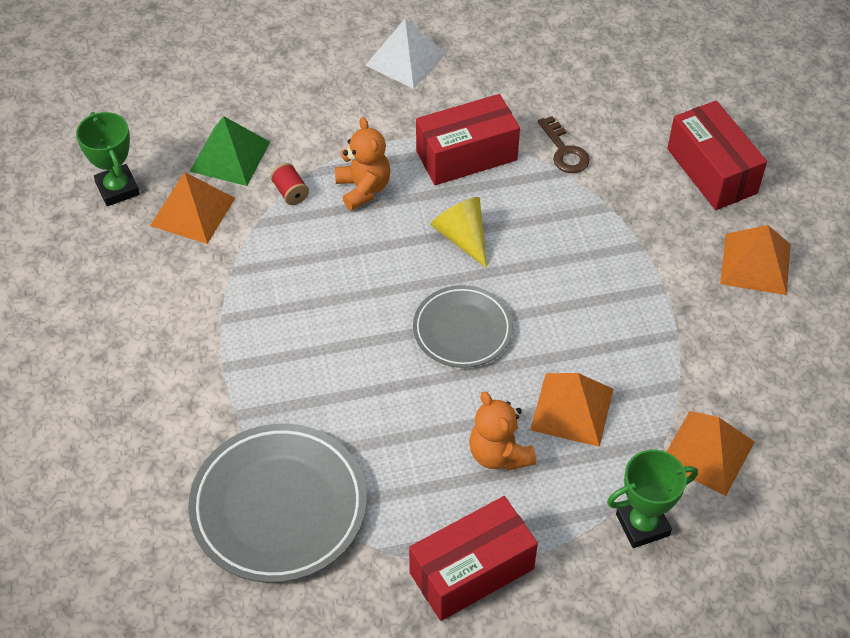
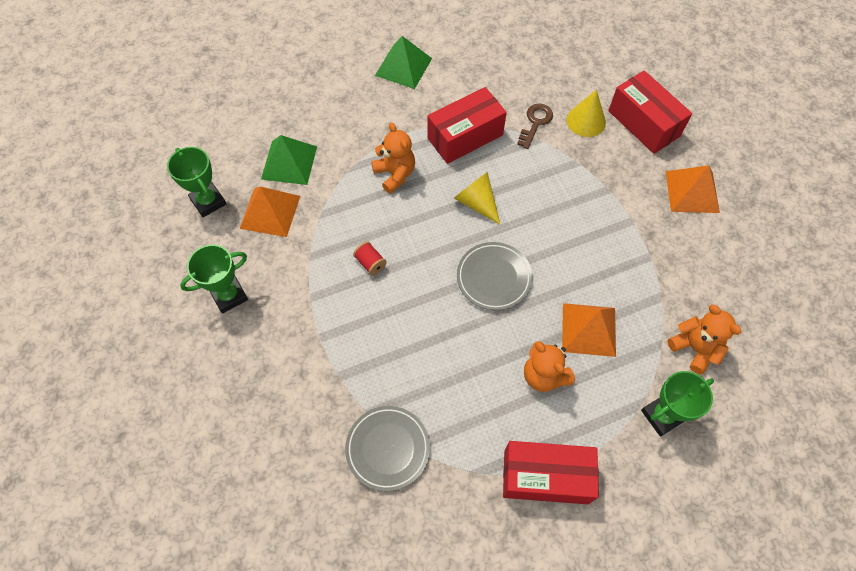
camera: 10 degrees left, 10 degrees up
grey plate [188,424,367,583] -> grey plate [345,406,430,491], size x0.61
red spool [270,163,309,205] -> red spool moved to [353,241,387,275]
white pyramid [365,18,446,89] -> green pyramid [375,36,432,89]
red box [409,496,538,621] -> red box turned 45 degrees clockwise [503,441,599,504]
brown key [538,116,590,173] -> brown key turned 120 degrees counterclockwise [517,104,553,149]
orange pyramid [667,411,755,496] -> orange teddy bear [667,304,741,374]
none -> green trophy [180,245,248,313]
none -> yellow cone [567,90,606,137]

